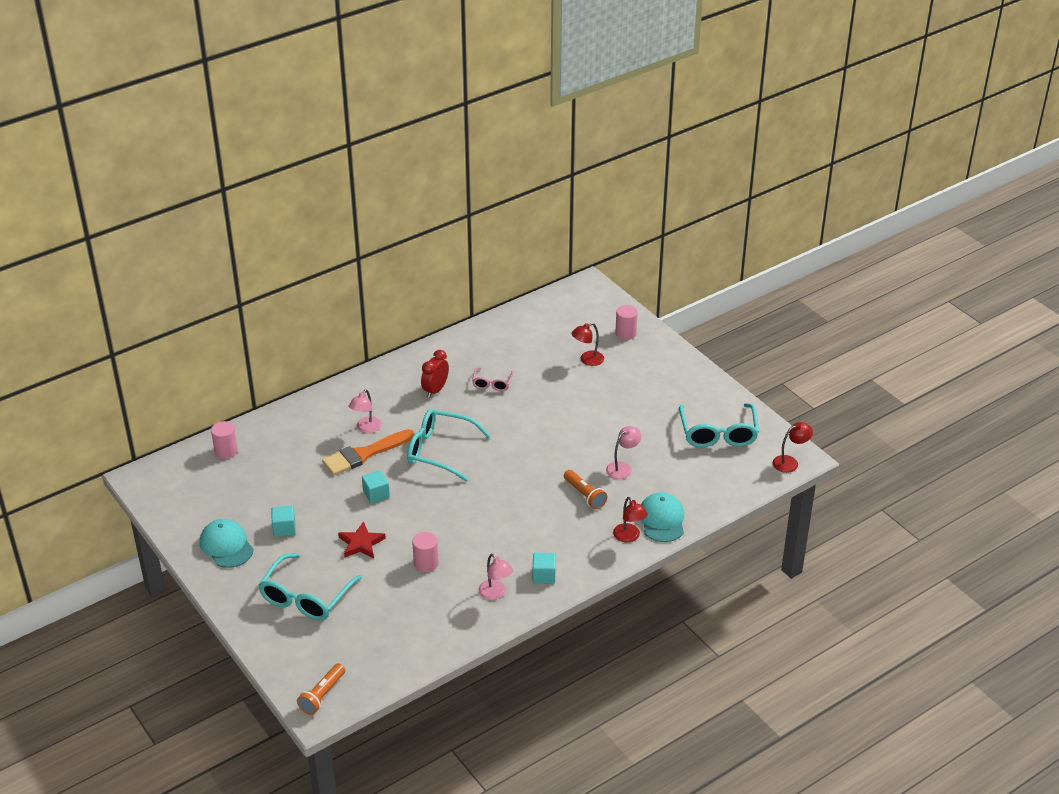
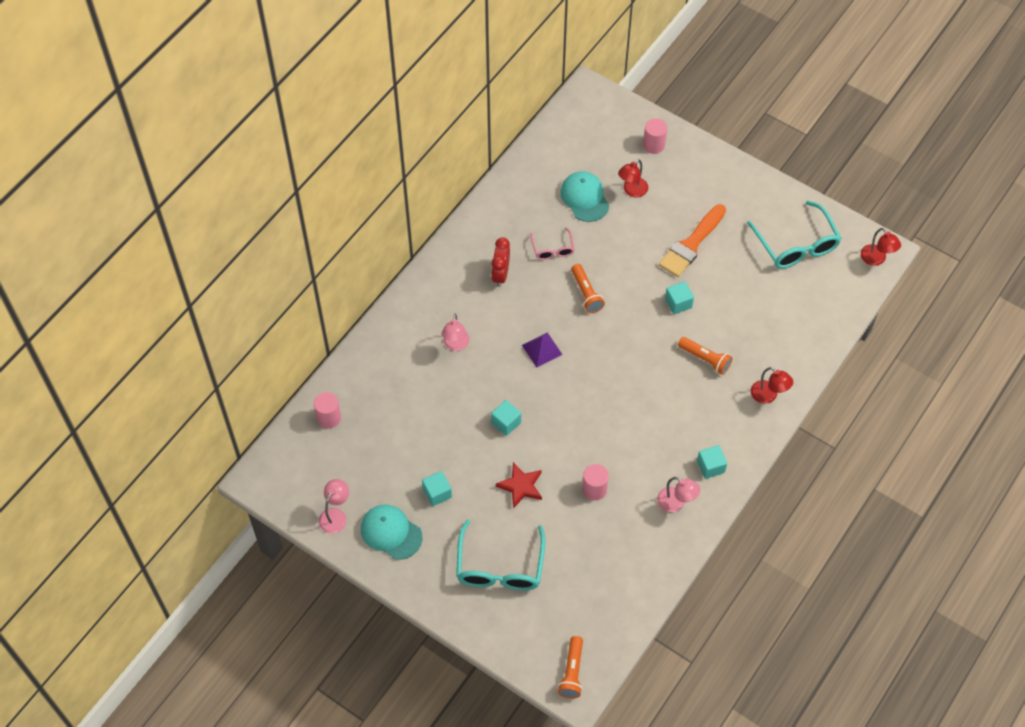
camera: 20 degrees left, 20 degrees up
orange brush [322,429,414,475] -> orange brush moved to [659,204,726,277]
turquoise glasses [407,409,491,482] -> purple pyramid [522,332,562,367]
pink lamp [606,426,642,479] -> pink lamp moved to [319,479,349,534]
turquoise cap [640,492,684,542] -> turquoise cap moved to [560,171,609,222]
red lamp [773,422,813,473] -> red lamp turned 105 degrees clockwise [861,228,901,266]
none -> orange flashlight [571,264,605,313]
none -> turquoise cube [665,281,694,314]

